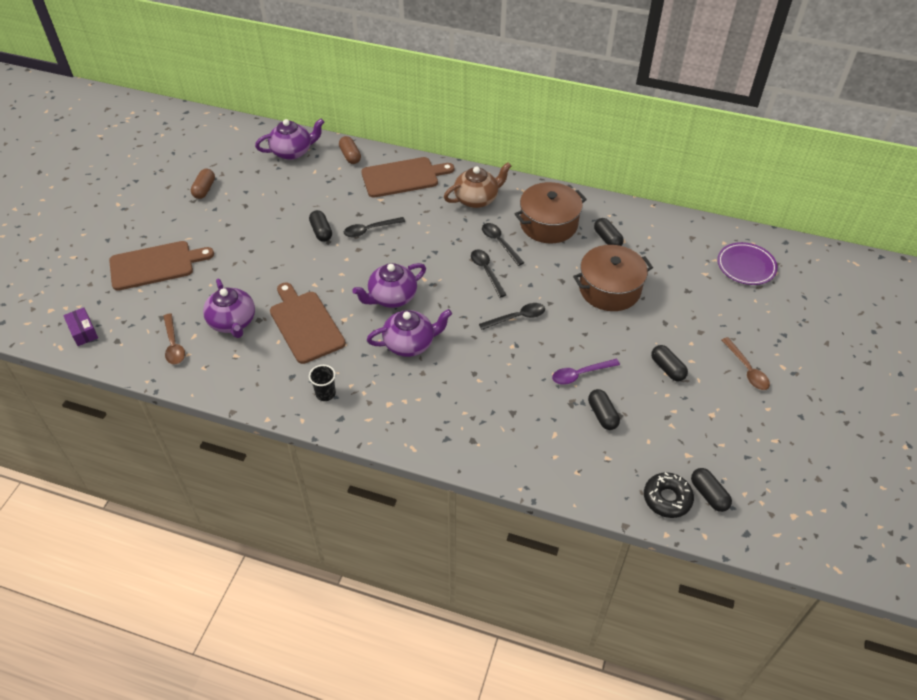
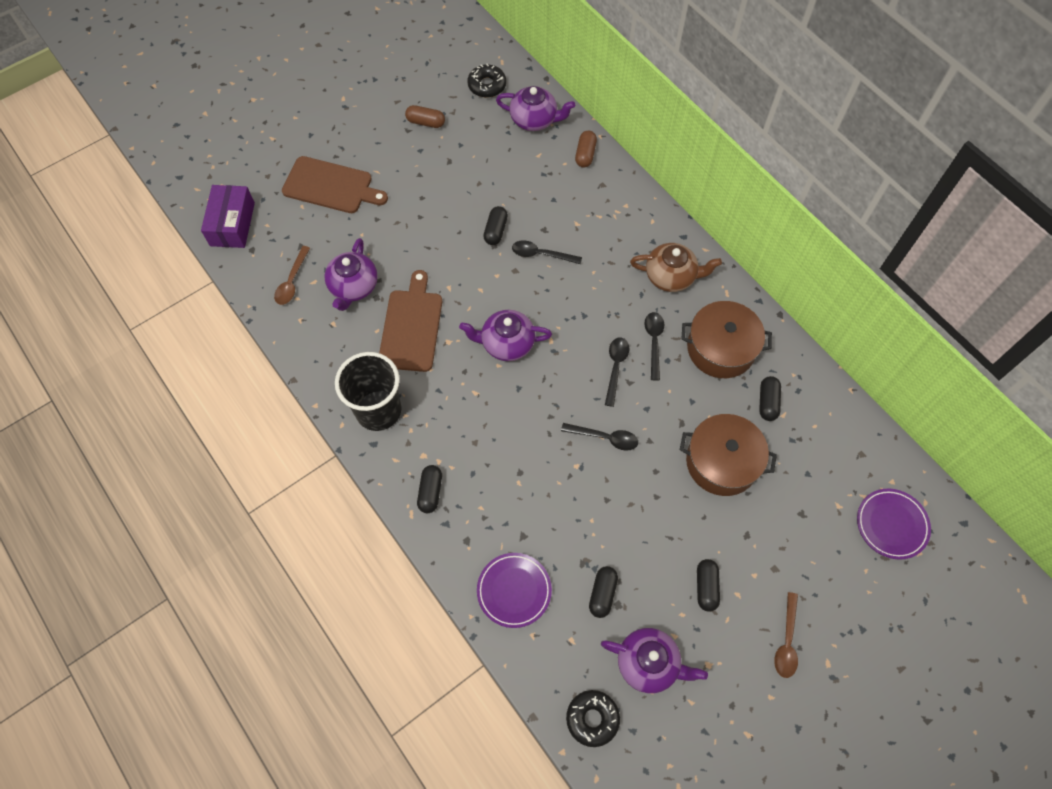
camera: 35 degrees right, 15 degrees up
purple box [63,307,98,346] -> purple box [201,185,255,248], size x1.72
brown capsule [191,169,215,199] -> brown capsule turned 60 degrees clockwise [405,105,445,128]
black cup [309,365,336,401] -> black cup [335,352,401,431], size x2.24
brown cutting board [361,157,454,198] -> none
purple teapot [367,309,452,357] -> purple teapot moved to [601,628,708,693]
purple spoon [552,359,620,385] -> none
black capsule [691,468,732,512] -> black capsule moved to [417,465,442,513]
none -> black donut [468,64,506,98]
none -> purple plate [477,553,552,628]

